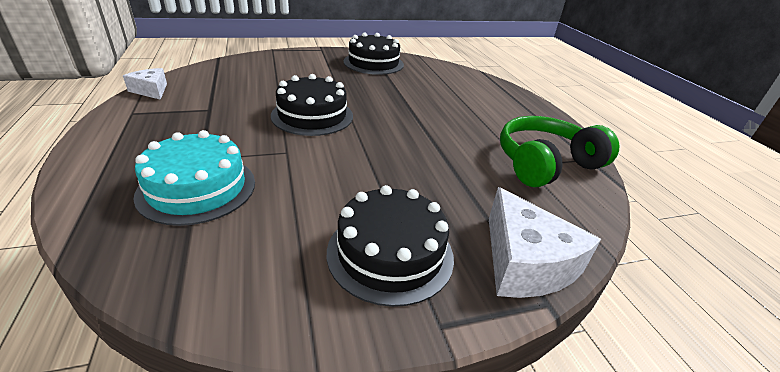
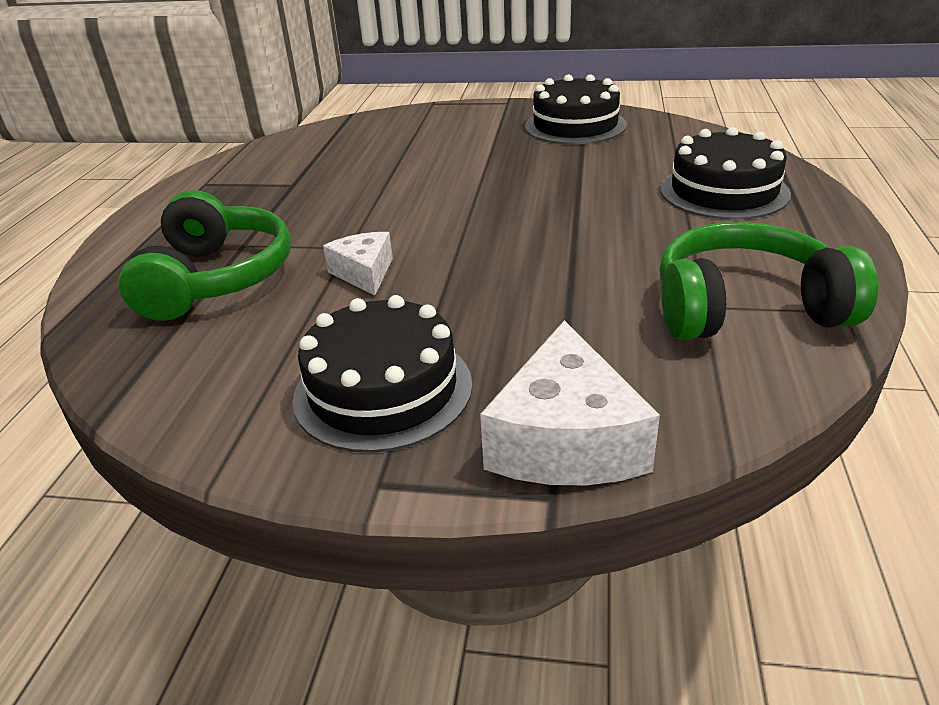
camera: 30 degrees right, 0 degrees up
white cheese [123,68,167,100] -> white cheese moved to [323,232,393,295]
turquoise cake [134,130,255,226] -> green headphones [119,190,291,321]
black cake [271,74,353,136] -> black cake moved to [660,127,791,220]

